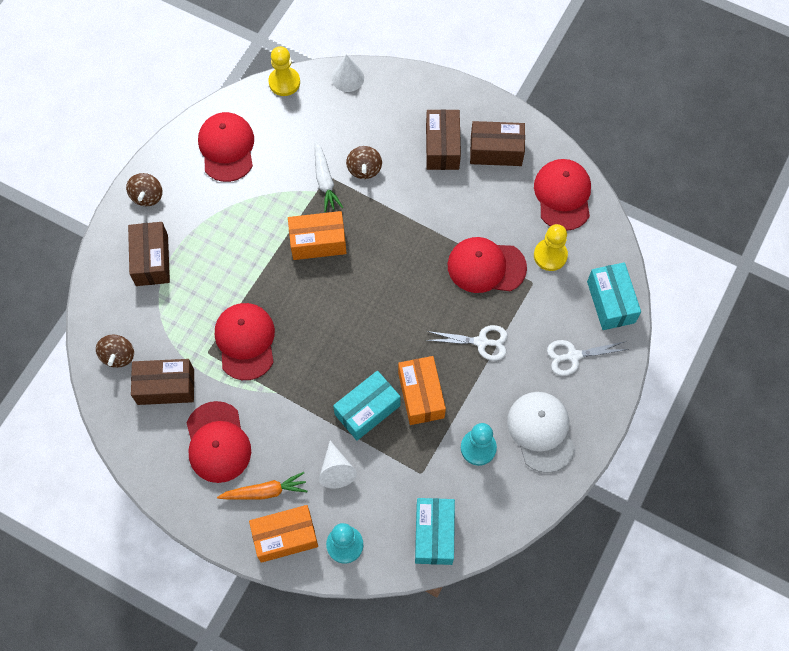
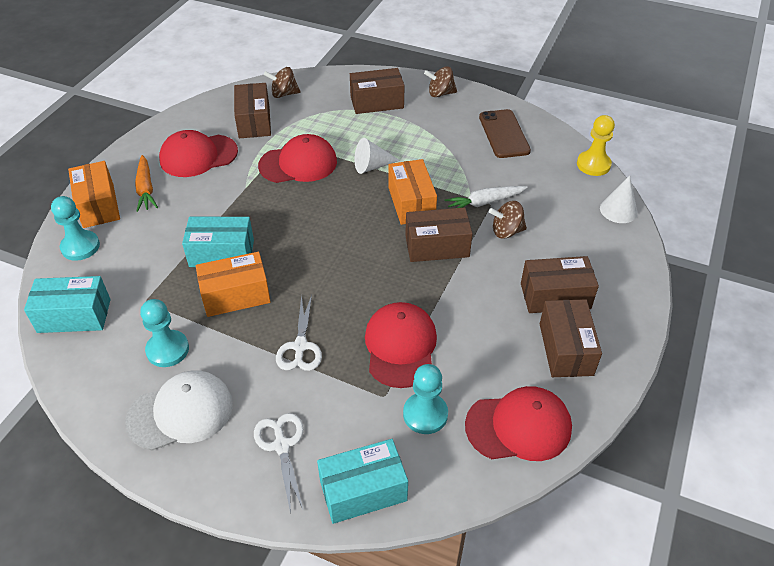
camera: 85 degrees right, 20 degrees down
red cap [198,112,254,182] -> brown phone [479,109,531,158]
white cone [319,441,357,489] -> white cone moved to [354,138,401,174]
turquoise box [333,371,401,441] -> turquoise box turned 45 degrees counterclockwise [182,217,254,267]
yellow pawn [534,224,568,271] -> turquoise pawn [403,364,448,434]
none -> brown box [405,207,473,262]

